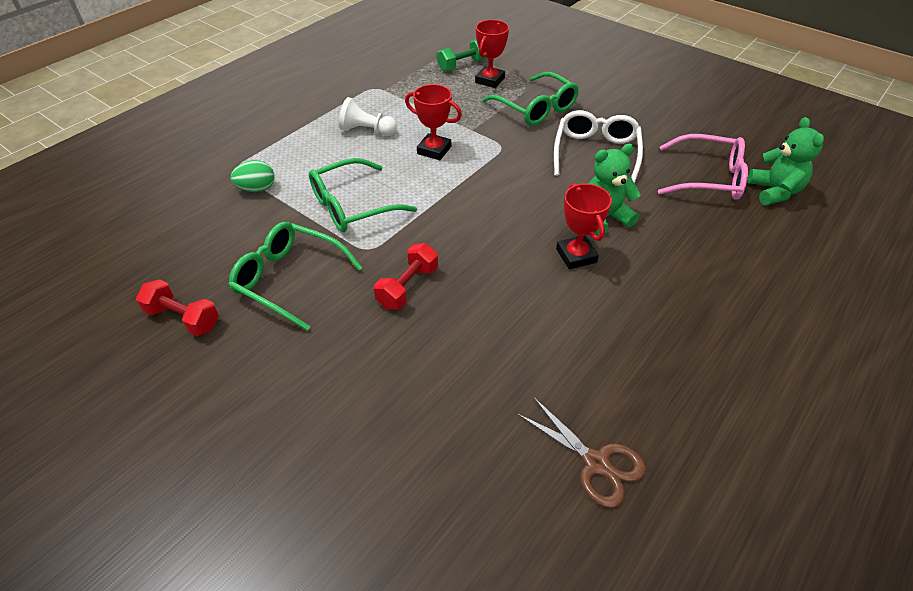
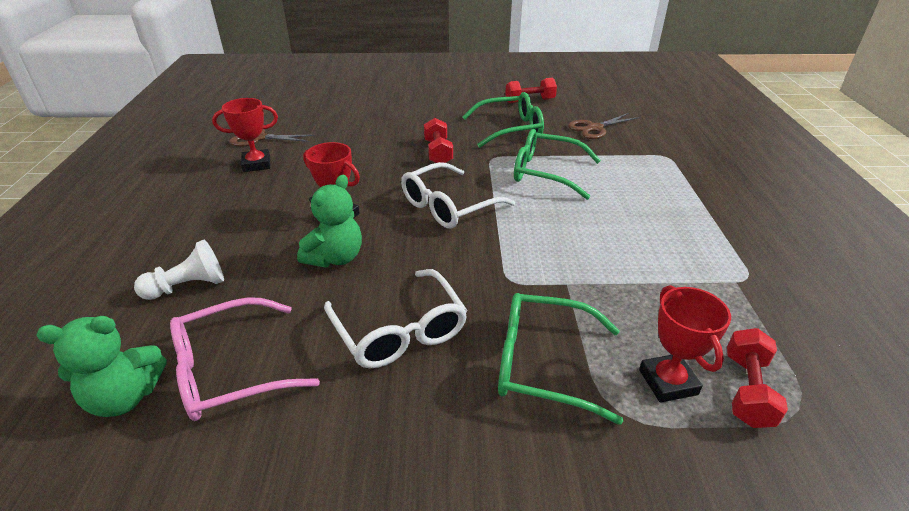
camera: 140 degrees right, 10 degrees down
green egg [231,160,274,192] -> none
green glasses [309,158,417,232] -> green glasses turned 90 degrees counterclockwise [514,129,601,200]
white pawn [339,97,397,136] -> white pawn moved to [134,240,224,300]
red trophy [405,84,462,160] -> red trophy moved to [212,98,278,172]
green dumbbell [437,39,487,72] -> red dumbbell [727,328,788,428]
green teddy bear [747,117,824,205] -> green teddy bear turned 60 degrees counterclockwise [36,316,166,417]
none -> white glasses [401,162,515,229]
none -> brown scissors [568,113,640,139]

